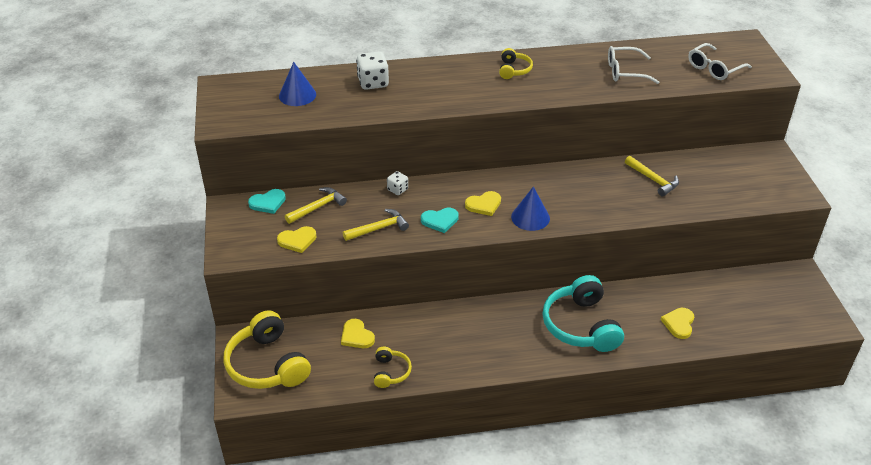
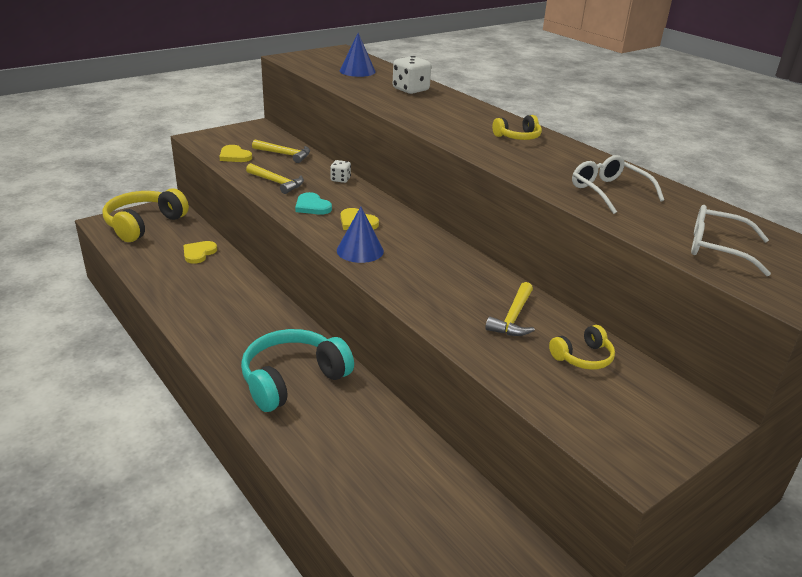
camera: 60 degrees right, 10 degrees down
turquoise heart [248,189,286,214] -> none
yellow headphones [374,347,412,388] -> yellow headphones moved to [549,325,615,370]
yellow heart [661,308,694,339] -> none

